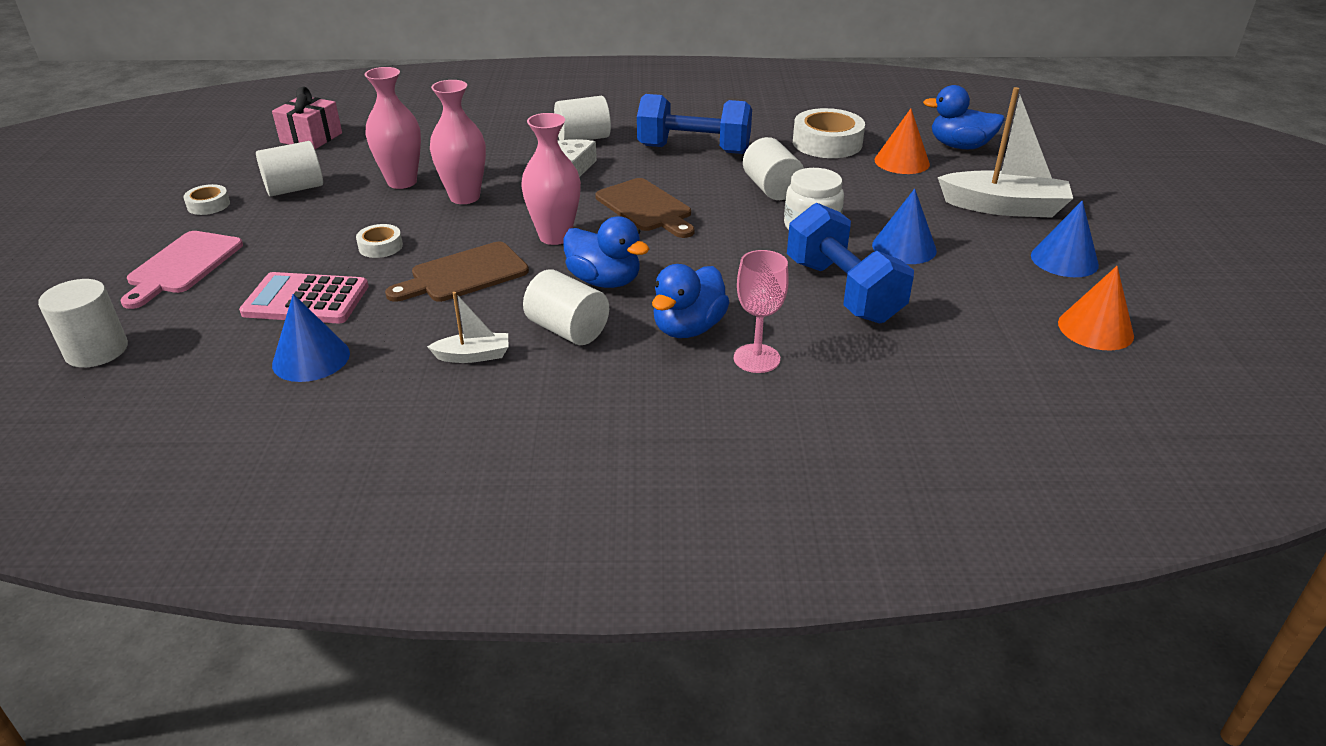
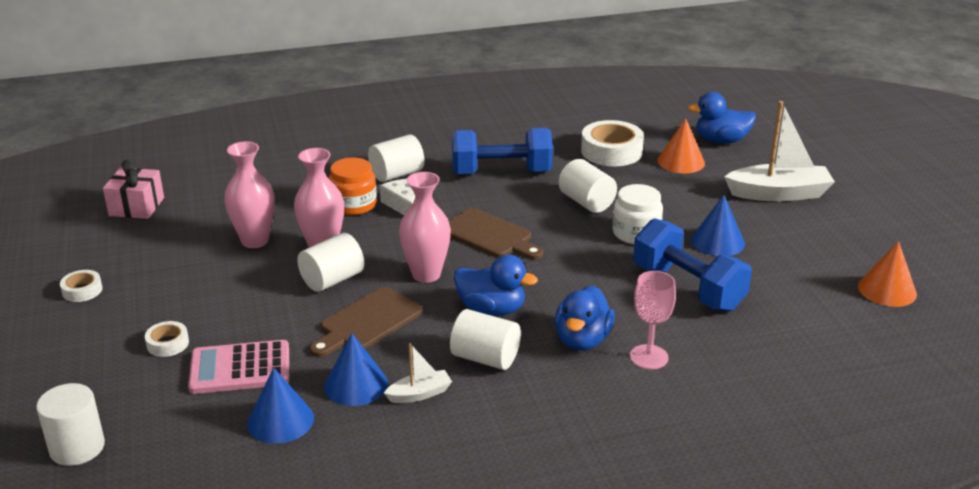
camera: 15 degrees left, 5 degrees down
pink cutting board [121,231,243,309] -> none
white cylinder [256,141,323,196] -> white cylinder moved to [297,233,364,292]
white tape [356,224,403,258] -> white tape moved to [145,321,189,357]
blue cone [1031,200,1099,277] -> blue cone moved to [324,333,388,406]
none -> orange jar [329,157,377,215]

